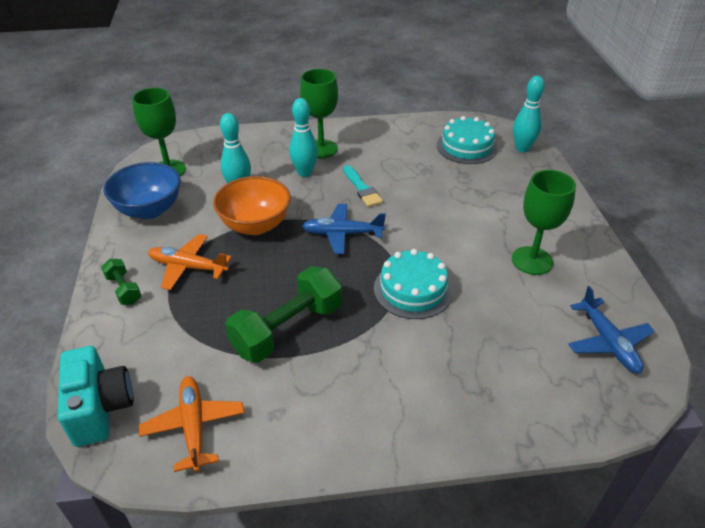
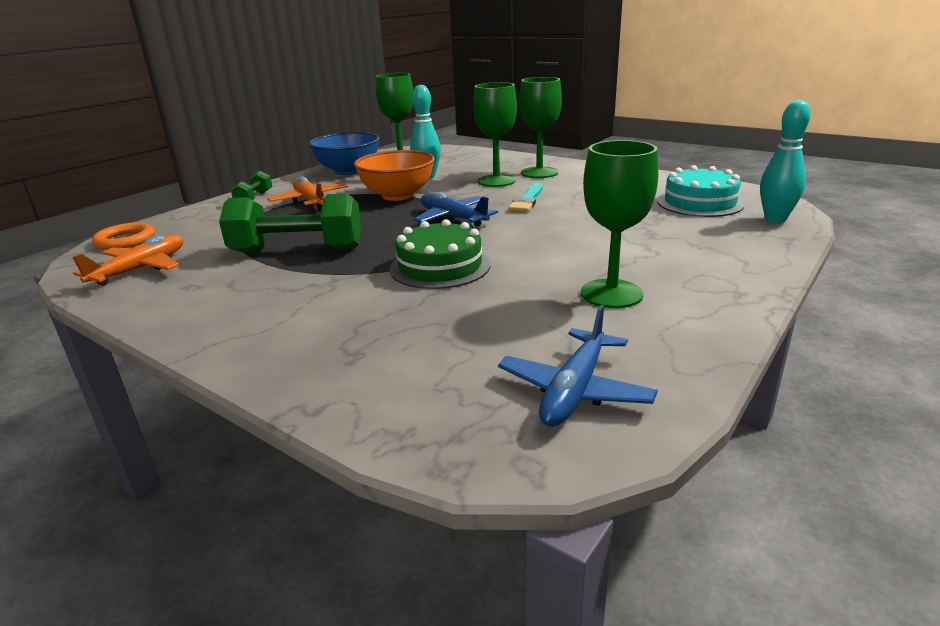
camera: 45 degrees right, 15 degrees down
turquoise camera [58,346,134,447] -> orange ring [92,222,155,250]
turquoise bowling pin [289,98,318,177] -> green goblet [473,82,517,187]
turquoise cake [374,249,453,319] -> green cake [390,219,491,289]

